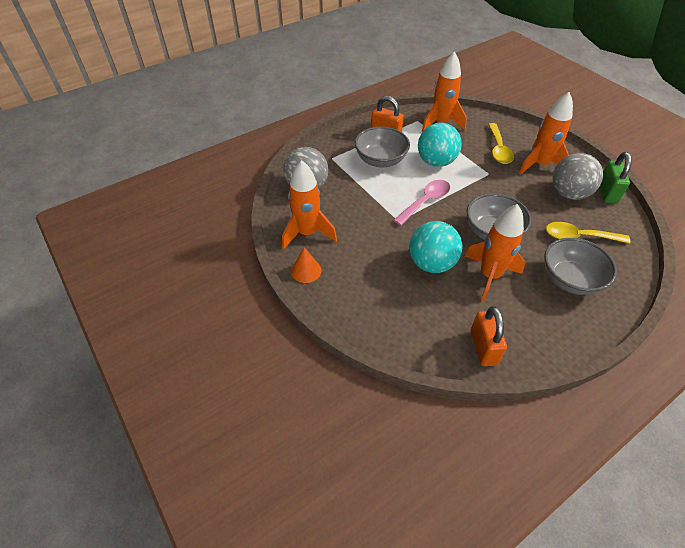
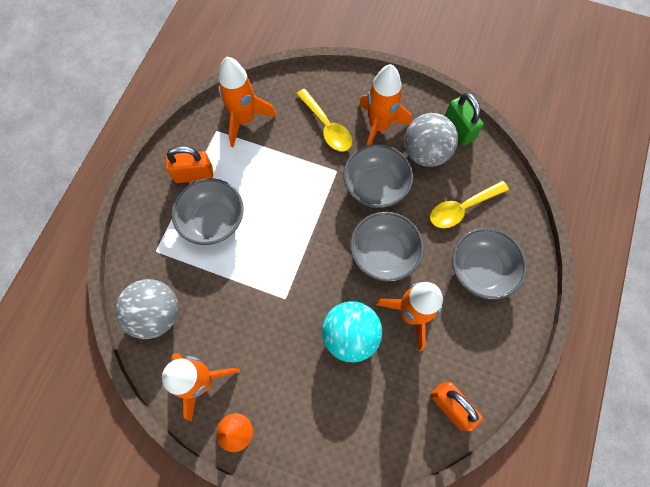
camera: 35 degrees left, 20 degrees up
pink spoon [394,180,450,225] -> none
turquoise ball [418,123,462,167] -> none
none -> grey bowl [343,144,413,208]

